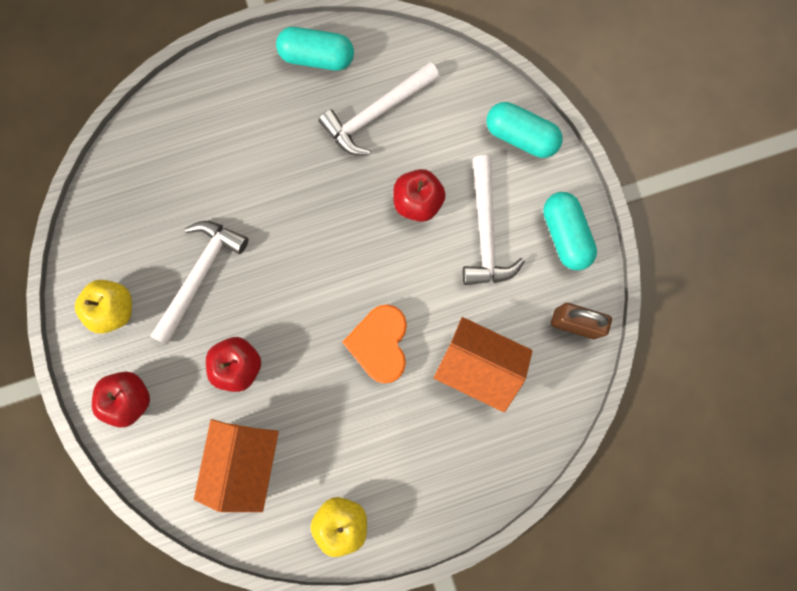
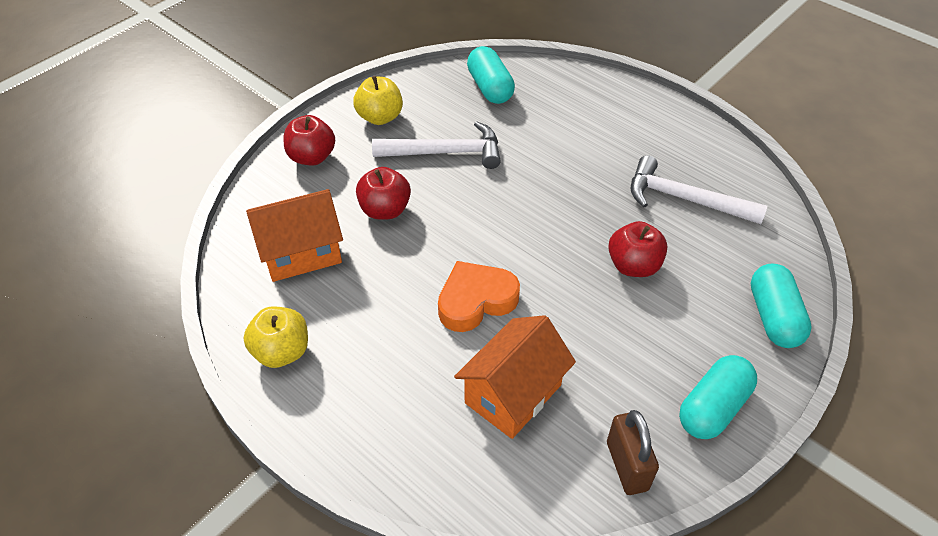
camera: 60 degrees right, 30 degrees down
turquoise capsule [276,27,354,71] -> turquoise capsule moved to [467,46,515,104]
orange house [434,317,532,412] -> orange house turned 45 degrees clockwise [454,315,576,439]
white hammer [463,155,525,285] -> none

